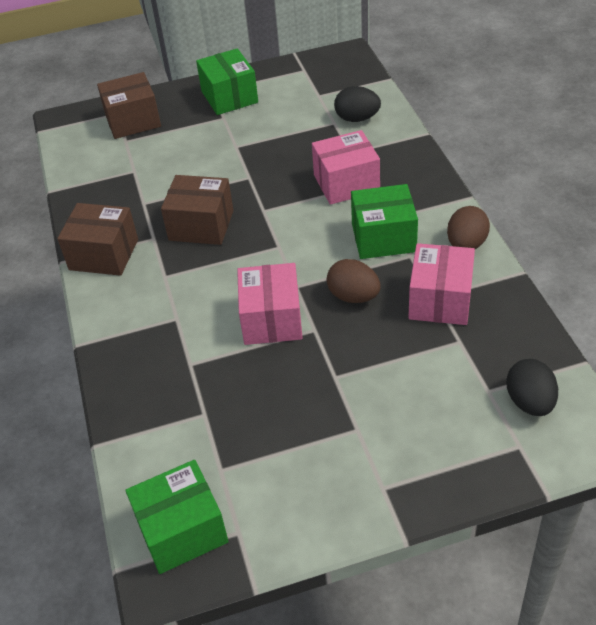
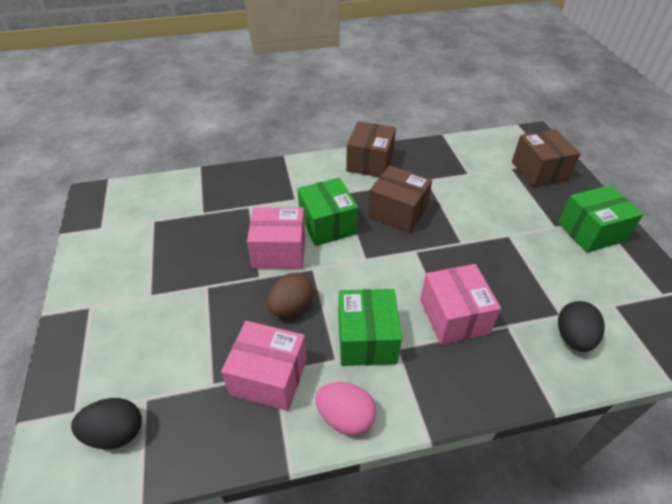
camera: 90 degrees right, 0 degrees up
green box [126,460,229,574] -> green box moved to [298,178,358,246]
brown box [161,175,233,245] -> brown box turned 75 degrees counterclockwise [368,165,432,233]
brown egg [447,206,490,249] -> pink egg [315,382,376,435]

